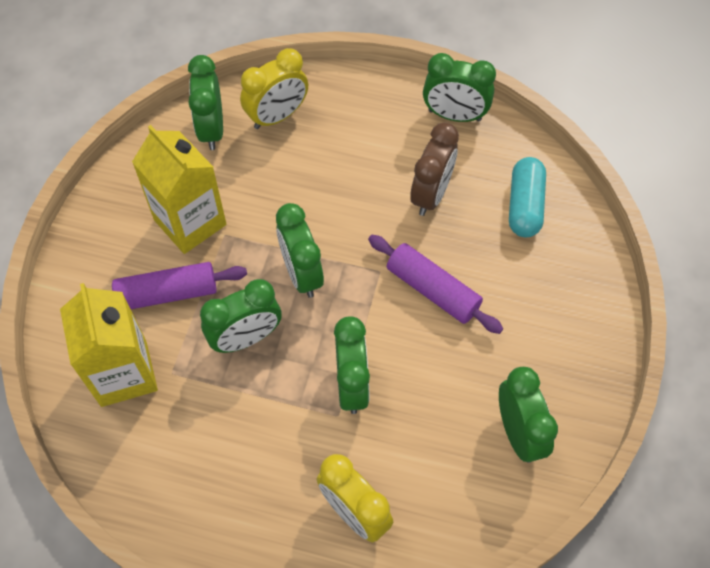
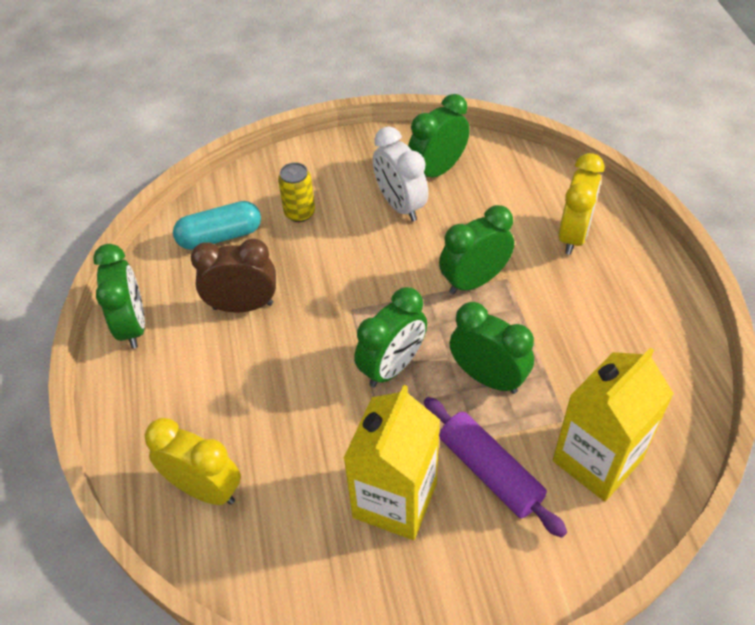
camera: 115 degrees left, 10 degrees down
green clock [188,55,223,150] -> none
purple rolling pin [368,235,503,334] -> none
none -> yellow can [278,162,315,222]
none -> white clock [373,126,428,222]

